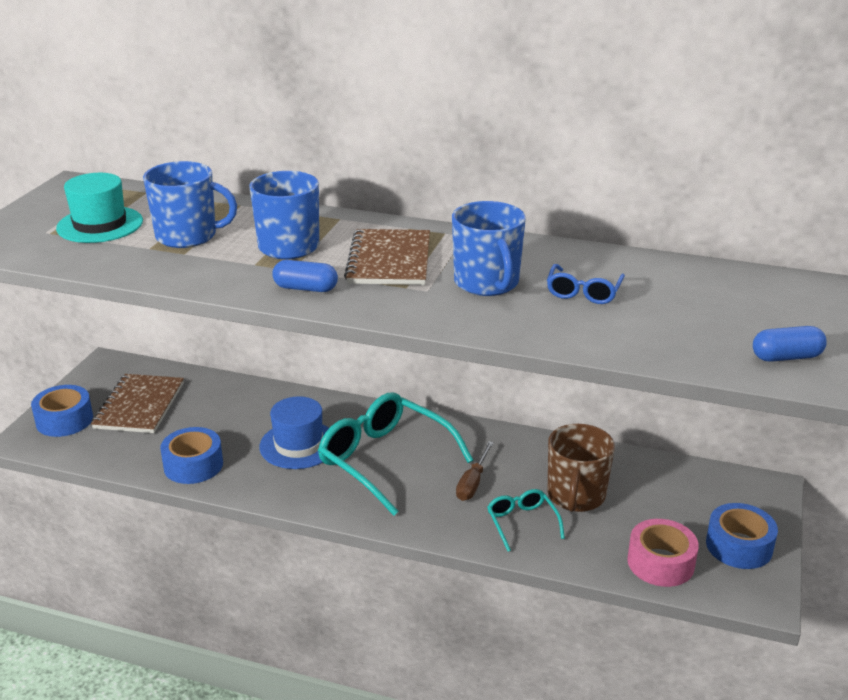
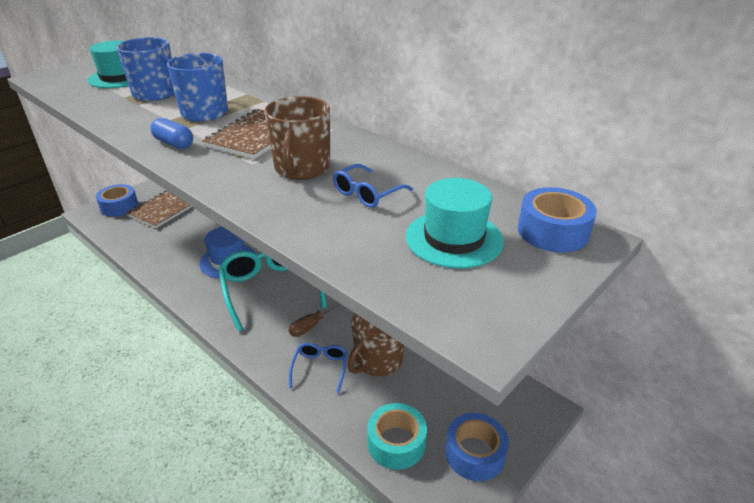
camera: 25 degrees right, 5 degrees up
blue tape [160,427,223,484] -> blue tape moved to [518,187,597,253]
blue mug [452,201,526,296] -> brown mug [264,96,330,180]
turquoise glasses [487,489,565,552] -> blue glasses [289,343,347,393]
pink tape [627,519,699,587] -> turquoise tape [367,403,427,470]
blue capsule [753,326,827,362] -> none
none -> turquoise hat [406,178,503,268]

